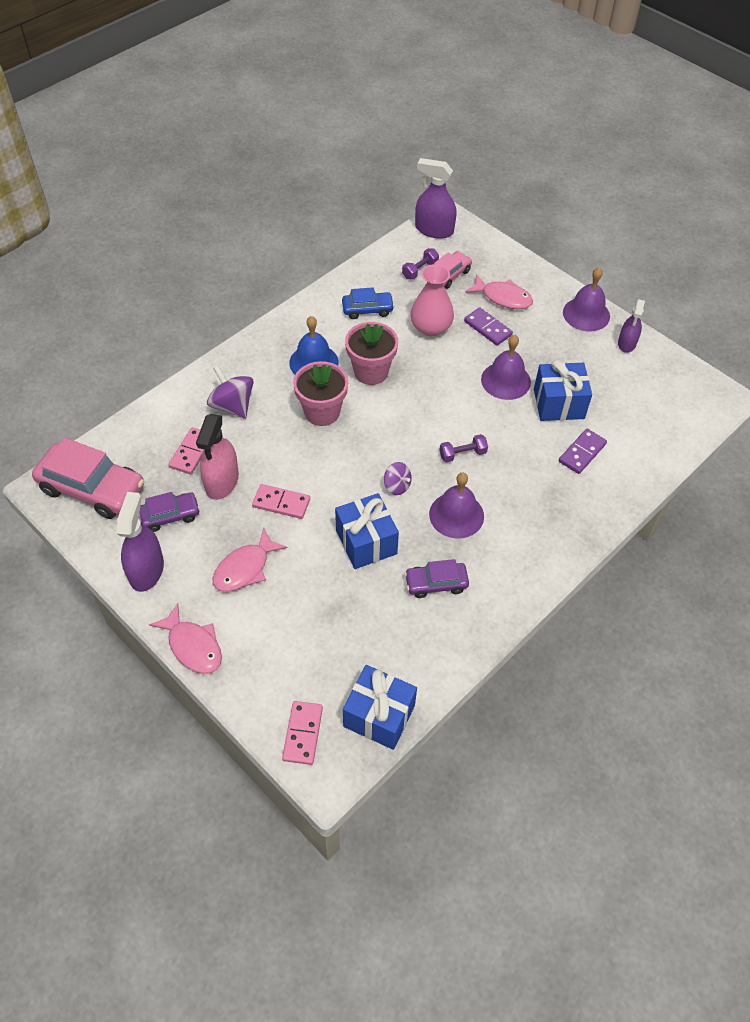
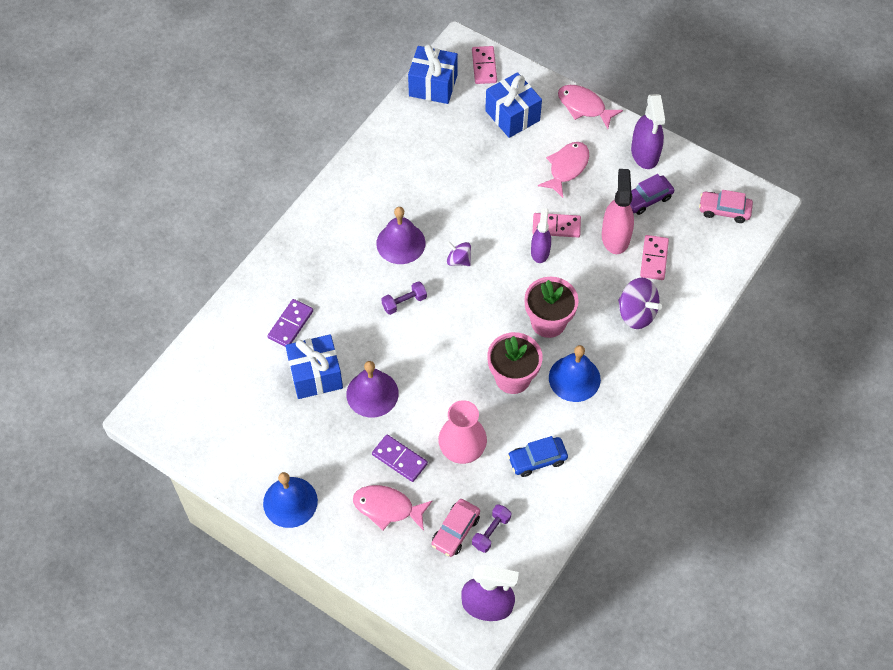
camera: 170 degrees right, 5 degrees up
pink car [32,437,144,519] -> pink car [699,190,753,223], size x0.55
blue gift [335,493,399,569] -> blue gift moved to [485,72,542,138]
purple car [405,559,469,598] -> none
purple bell [563,267,610,331] -> blue bell [263,472,318,528]
purple spray bottle [618,299,645,353] -> purple spray bottle moved to [531,208,551,263]

